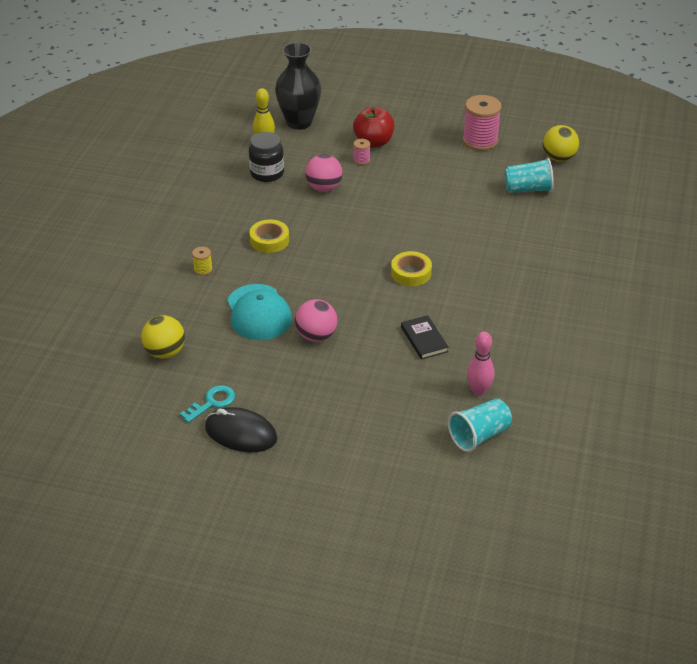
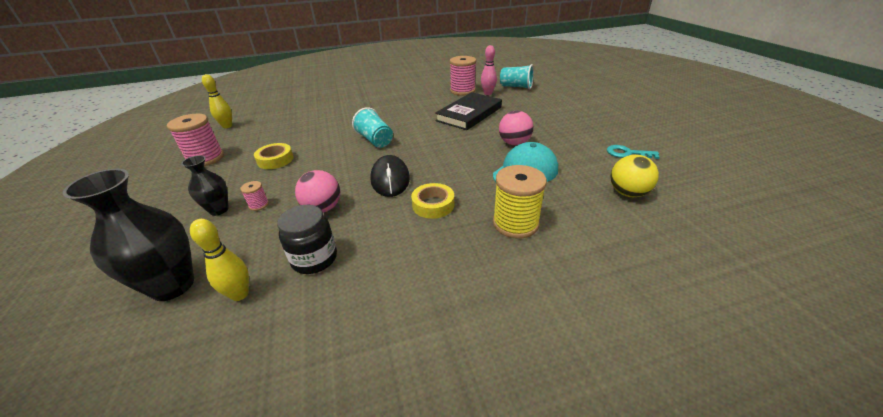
camera: 120 degrees left, 5 degrees down
yellow spool [192,247,213,276] -> yellow spool [493,165,547,239], size x2.15
black mouse [205,407,278,452] -> black mouse moved to [370,155,410,197]
red apple [353,107,394,148] -> black vase [181,155,229,216]
yellow tape [391,251,432,286] -> yellow tape moved to [254,143,293,169]
black book [401,315,449,360] -> black book [435,92,502,130], size x1.87
turquoise cup [505,158,554,193] -> turquoise cup moved to [352,107,393,148]
yellow ball [543,125,579,162] -> yellow bowling pin [202,74,232,128]
none -> pink spool [450,56,476,96]

